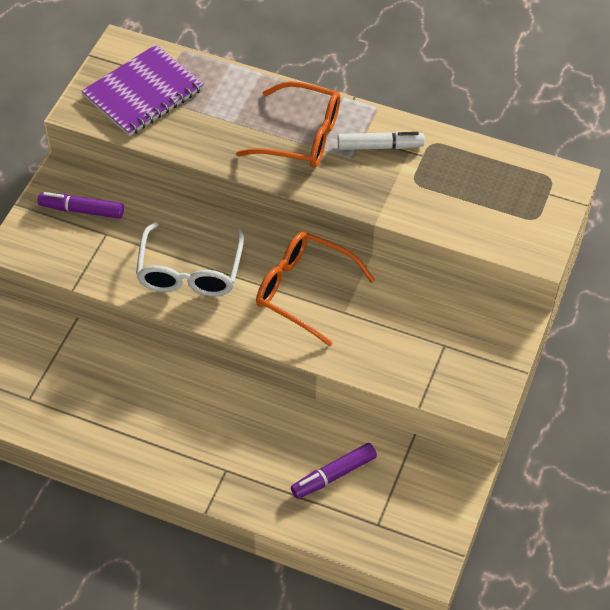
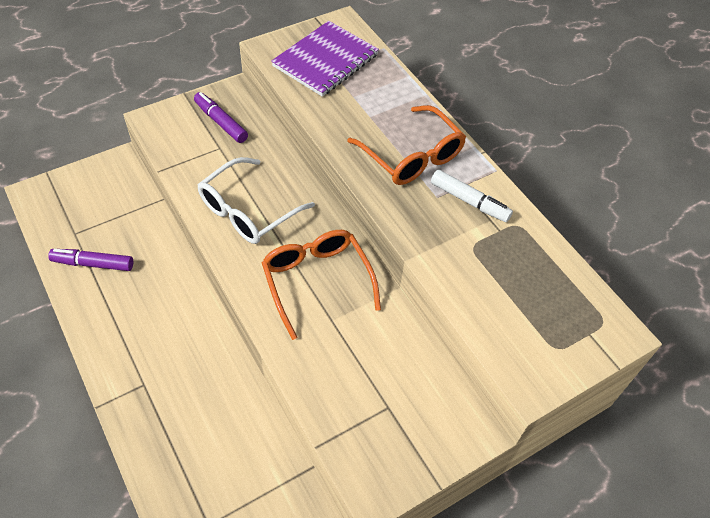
camera: 35 degrees right, 0 degrees up
purple notebook [82,44,204,136] -> purple notebook turned 45 degrees counterclockwise [271,21,379,97]
purple marker [291,443,377,499] -> purple marker moved to [48,249,133,271]

